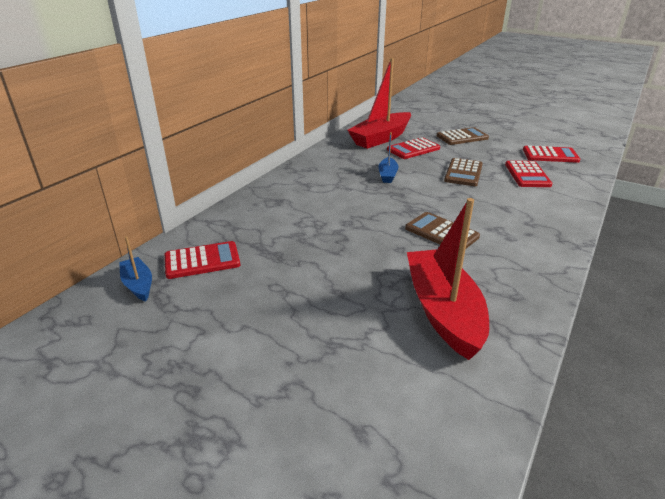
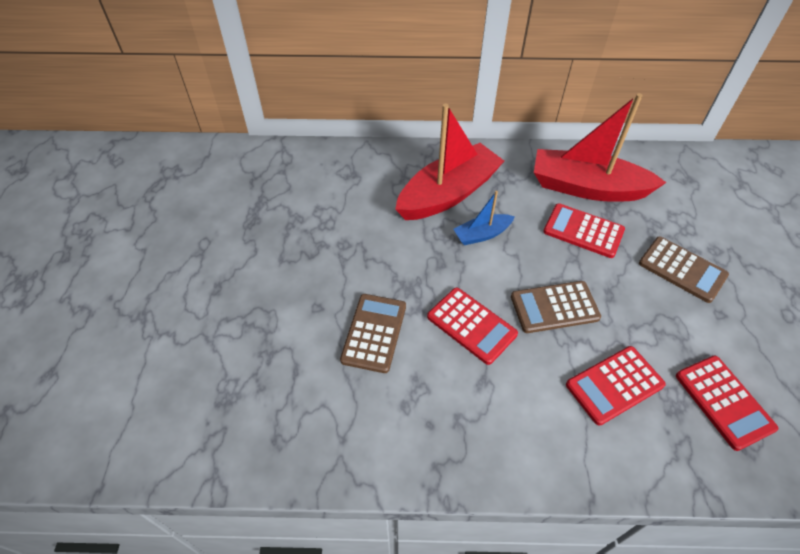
camera: 60 degrees right, 20 degrees up
blue boat [119,236,152,302] -> none
red calculator [165,241,240,279] -> red calculator moved to [427,288,518,365]
red boat [407,198,489,360] -> red boat moved to [395,104,504,220]

